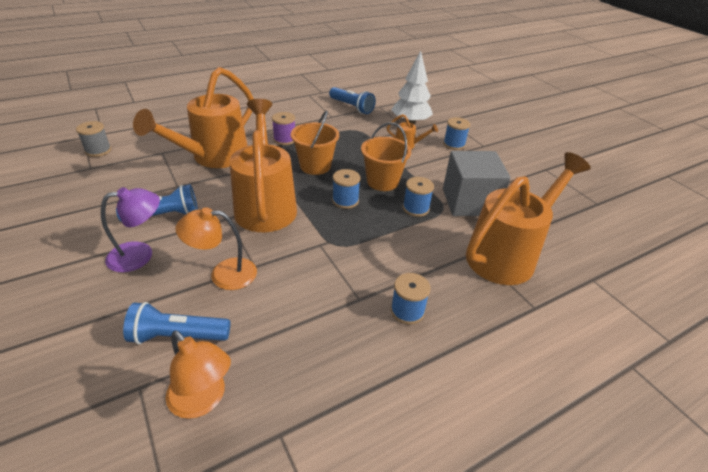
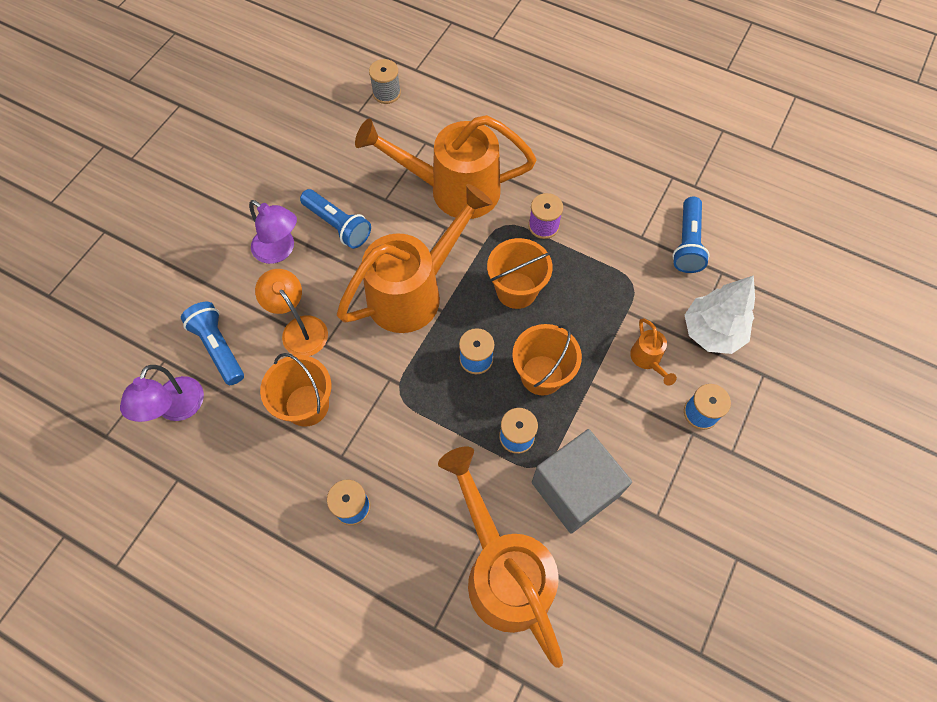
camera: 60 degrees right, 25 degrees up
orange lamp [166,330,231,419] -> purple lamp [120,365,204,422]
orange watering can [466,152,591,285] -> orange watering can turned 135 degrees counterclockwise [438,447,563,668]
none -> orange bucket [260,353,331,427]

